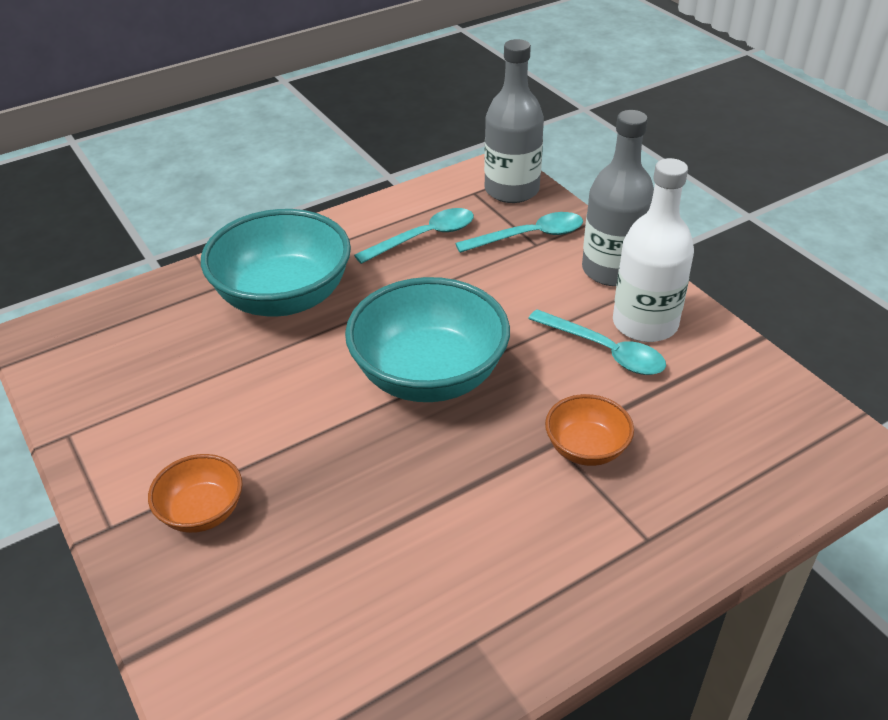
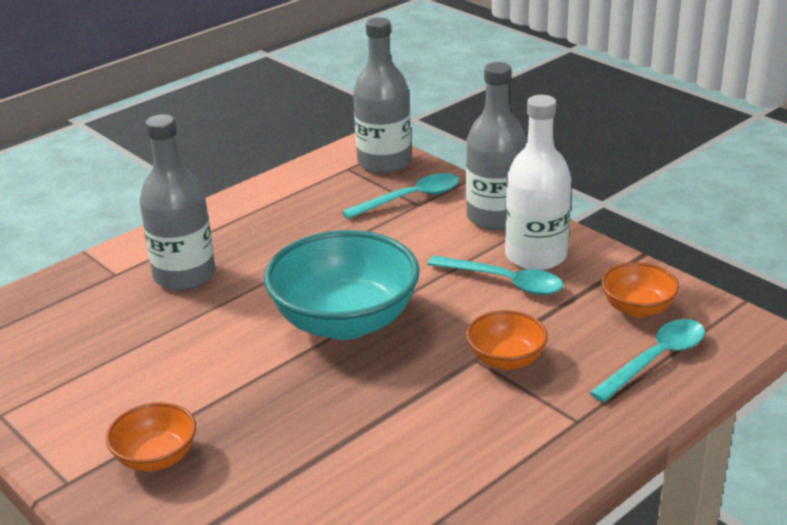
camera: 10 degrees left, 10 degrees down
turquoise bowl [201,209,351,316] -> grey bottle [140,114,215,291]
turquoise spoon [354,208,474,264] -> turquoise spoon moved to [589,319,705,402]
none -> orange bowl [601,262,679,317]

